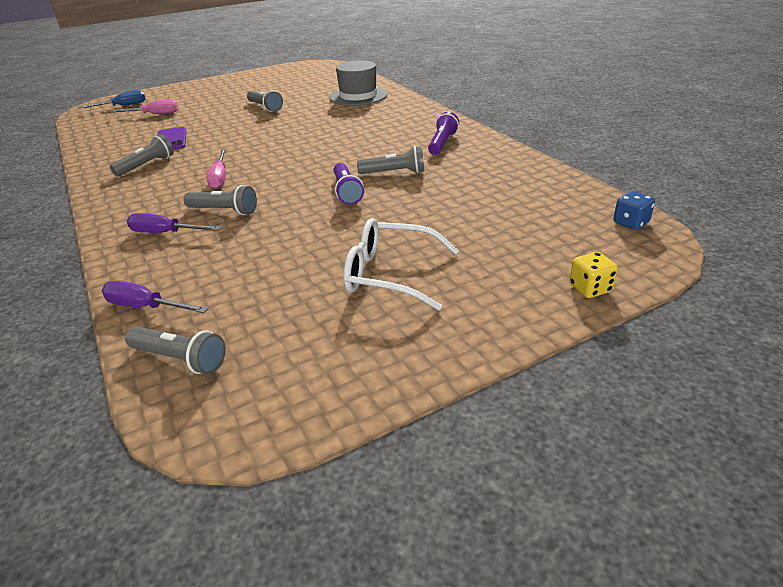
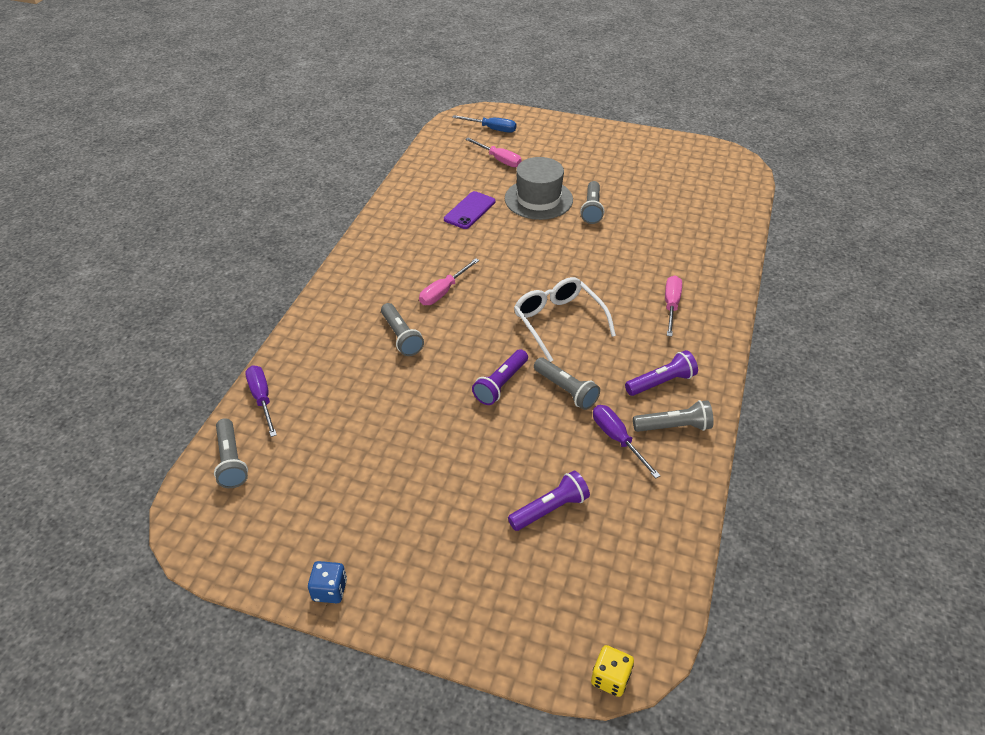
camera: 45 degrees right, 10 degrees up
grey flashlight [110,134,174,176] -> grey flashlight moved to [633,400,714,432]
purple screwdriver [127,213,221,233] -> purple screwdriver moved to [593,405,661,479]
grey hat [329,60,387,106] -> grey hat moved to [505,157,573,220]
white glasses [343,218,458,311] -> white glasses moved to [514,277,616,362]
yellow dice [569,252,618,298] -> yellow dice moved to [591,645,634,697]
blue dice [613,191,655,230] -> blue dice moved to [308,561,347,603]
none -> purple flashlight [508,471,590,531]
none -> pink screwdriver [665,275,682,337]

